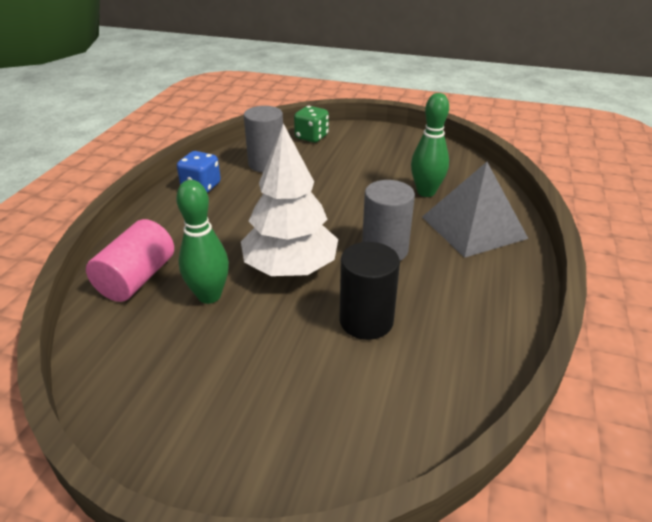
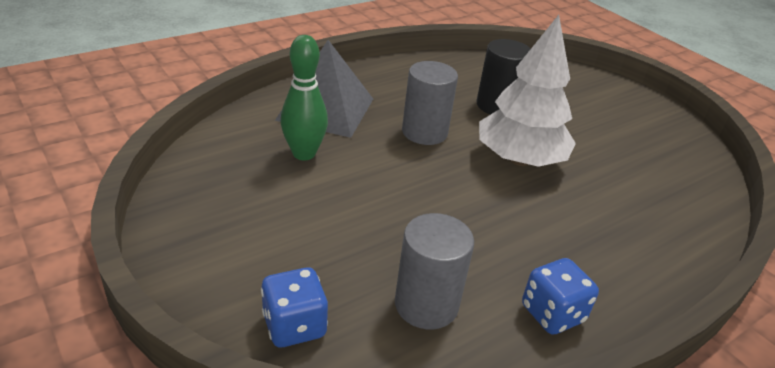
camera: 145 degrees left, 0 degrees up
pink cylinder [86,219,174,302] -> none
green bowling pin [176,180,229,304] -> none
green dice [294,106,329,143] -> blue dice [261,268,328,347]

